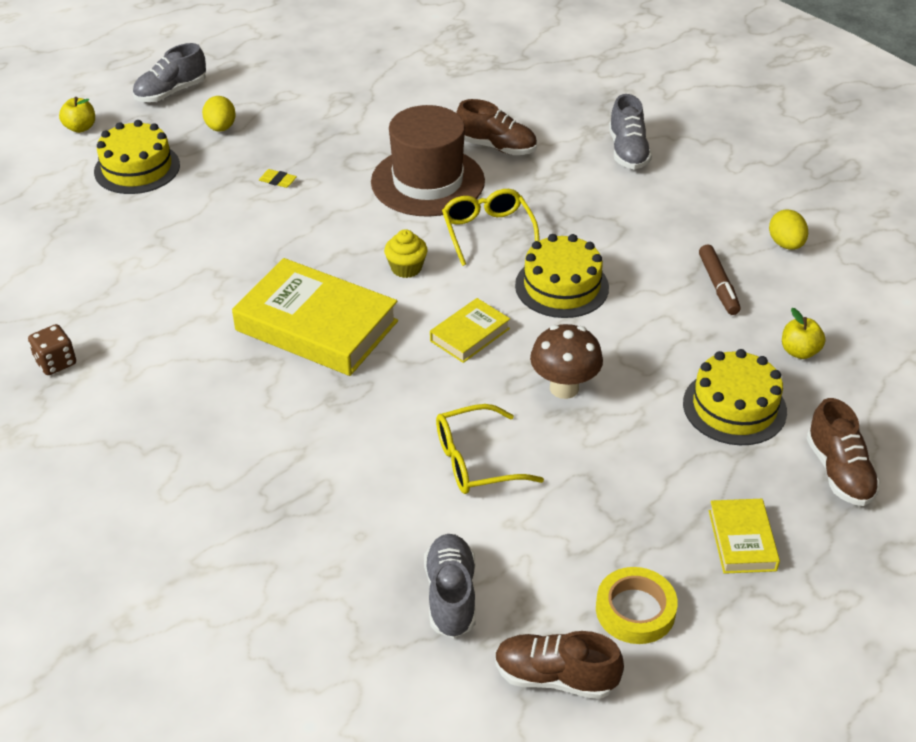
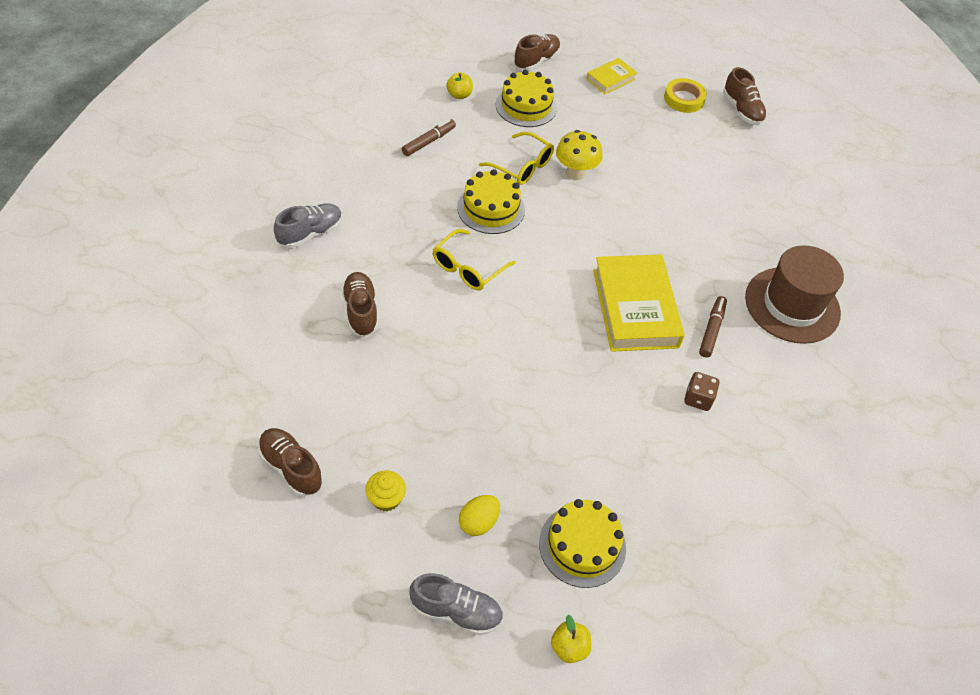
camera: 130 degrees left, 10 degrees up
brown dice [28,324,76,375] -> brown dice moved to [684,372,719,411]
yellow eraser [259,169,297,188] -> none
brown hat [371,105,485,217] -> brown hat moved to [745,245,844,344]
yellow cupcake [384,229,428,278] -> yellow cupcake moved to [365,470,406,512]
grey shoe [424,534,476,638] -> none
yellow book [430,298,510,363] -> none
yellow glasses [436,404,544,494] -> yellow glasses moved to [479,132,554,185]
brown mushroom [530,324,603,399] -> yellow mushroom [556,130,603,180]
yellow egg [769,210,808,250] -> none
none -> brown shoe [258,428,323,497]
none -> brown marker [699,296,727,358]

